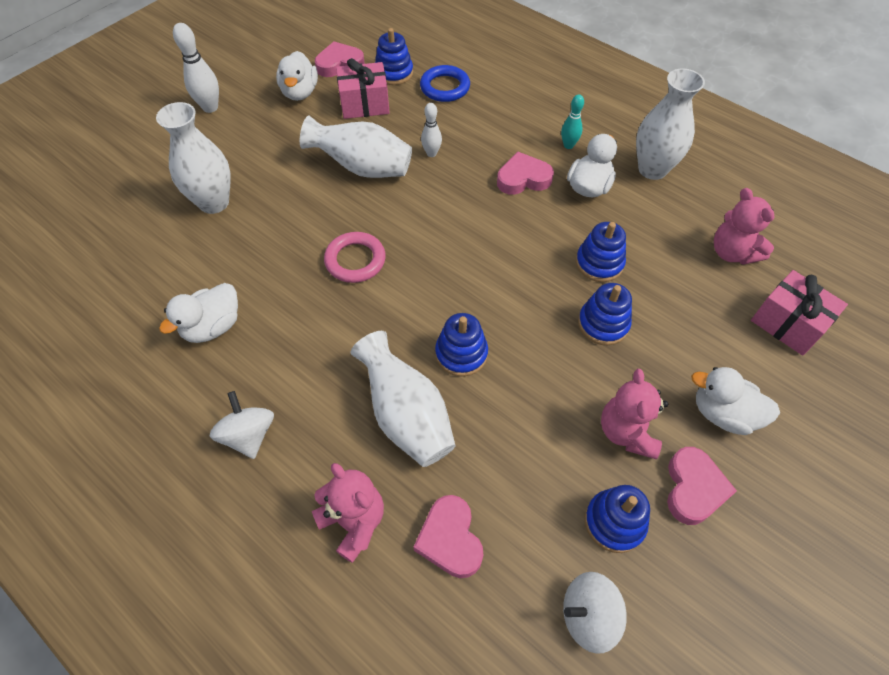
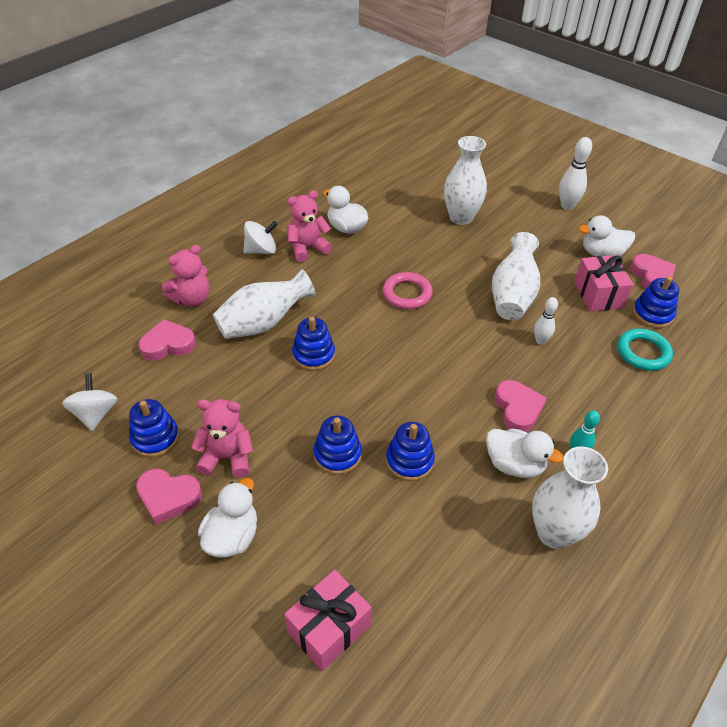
camera: 90 degrees right, 10 degrees down
blue ring [420,65,470,102] -> turquoise ring [617,329,673,371]
pink teddy bear [714,188,775,265] -> pink teddy bear moved to [287,190,332,262]

